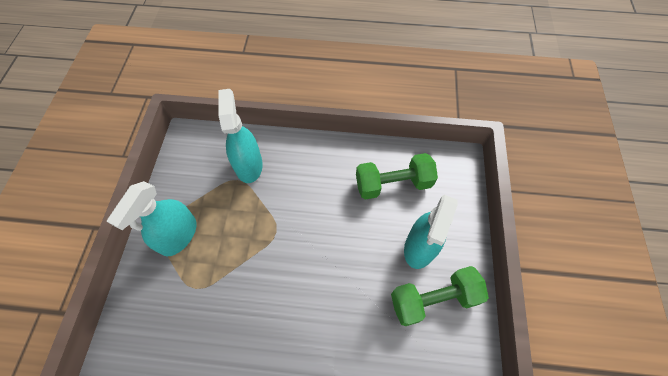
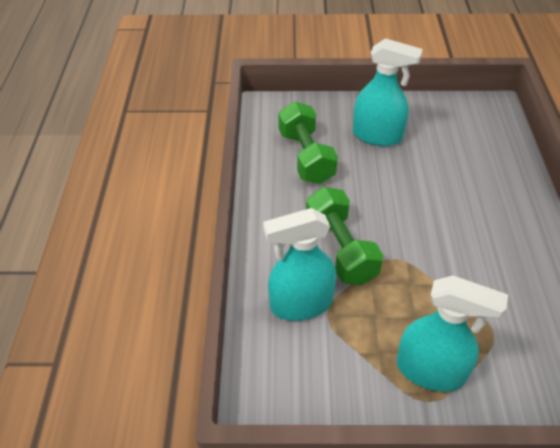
camera: 95 degrees left, 15 degrees down
green dumbbell [391,266,489,326] -> green dumbbell moved to [306,187,383,285]

